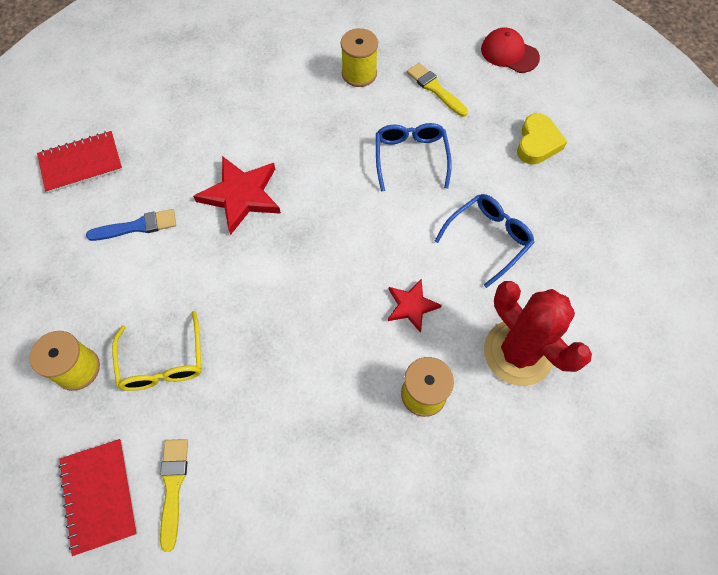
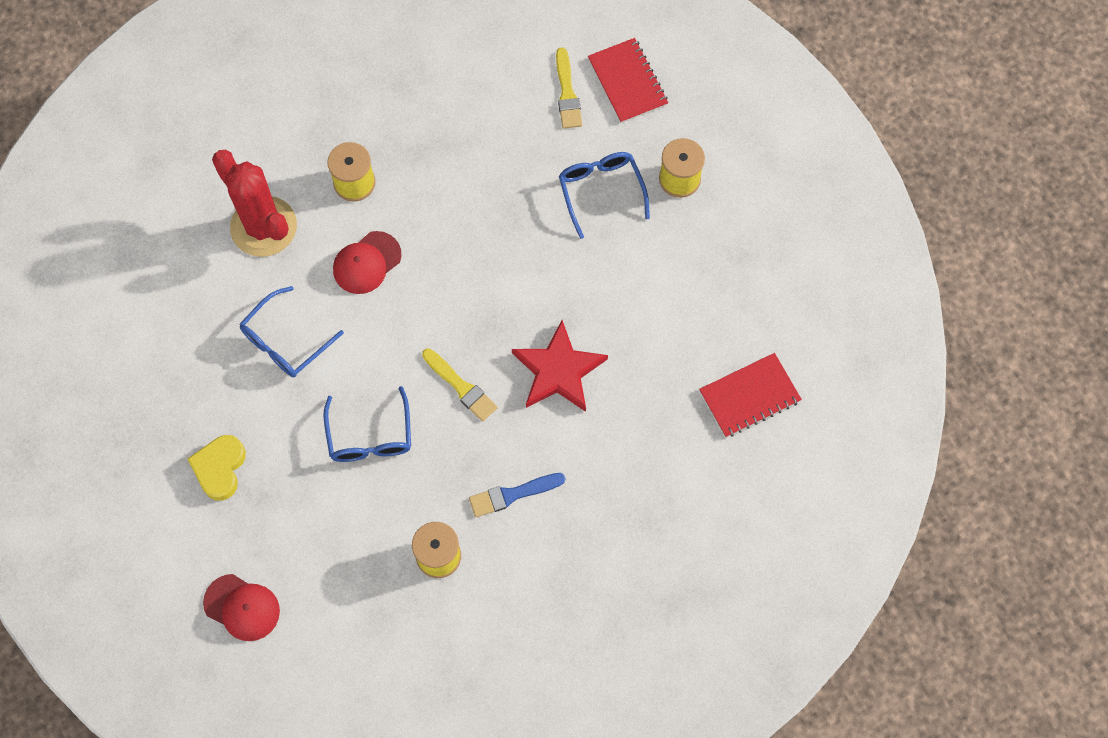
camera: 175 degrees right, 5 degrees up
blue brush [86,209,176,241] -> blue brush moved to [469,473,566,517]
yellow glasses [112,311,202,391] -> blue glasses [559,152,650,239]
red star [388,279,442,333] -> red cap [333,231,401,294]
yellow brush [407,63,468,117] -> yellow brush moved to [422,349,498,421]

